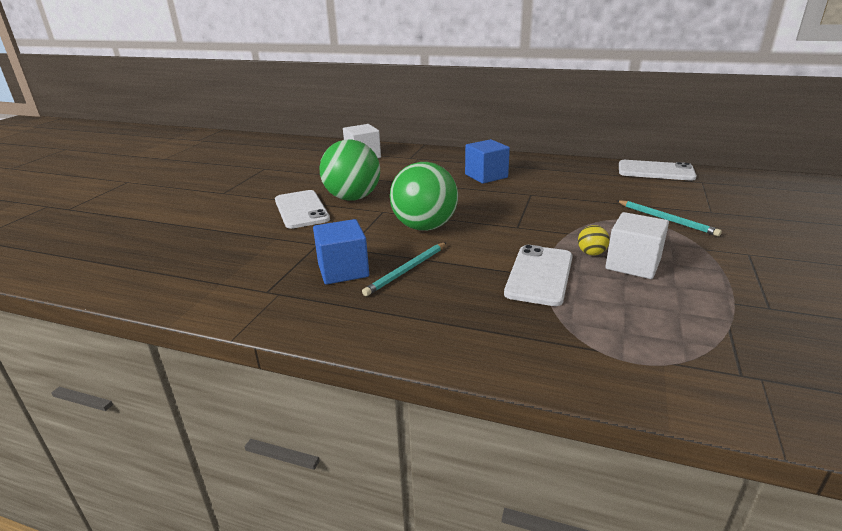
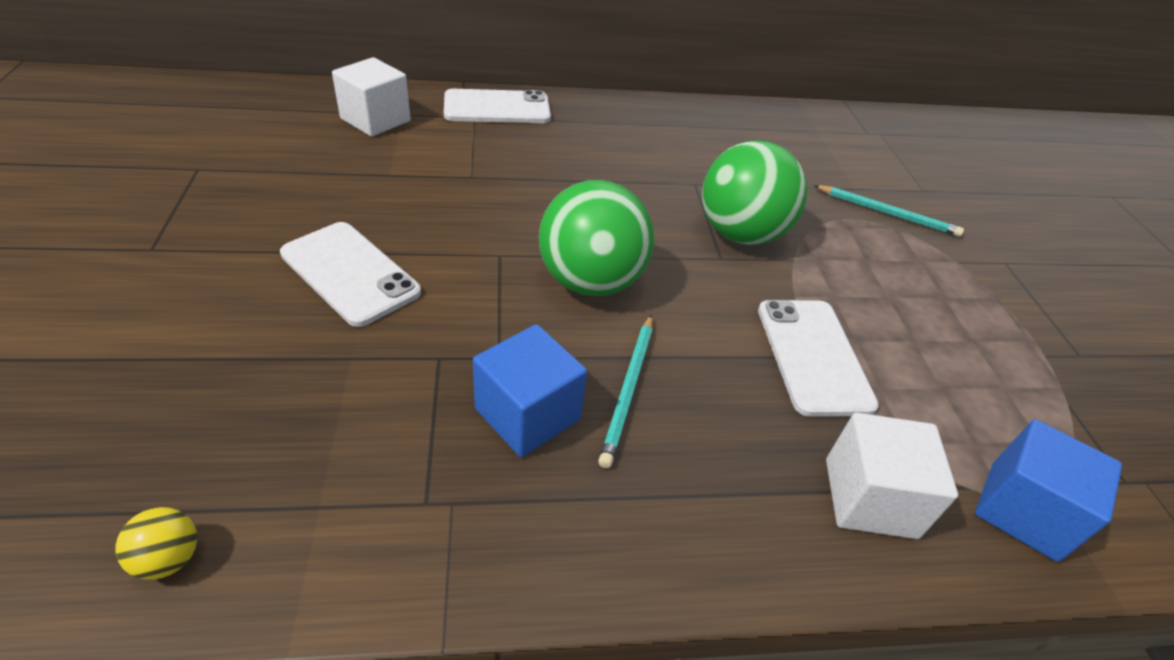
camera: 30 degrees left, 15 degrees up
green ball [319,140,380,201] -> green ball moved to [702,141,808,245]
blue cube [465,139,510,184] -> blue cube moved to [975,419,1122,562]
yellow ball [578,225,610,256] -> yellow ball moved to [116,507,197,580]
white cube [605,212,669,279] -> white cube moved to [826,413,958,539]
white phone [619,160,697,181] -> white phone moved to [444,89,551,123]

